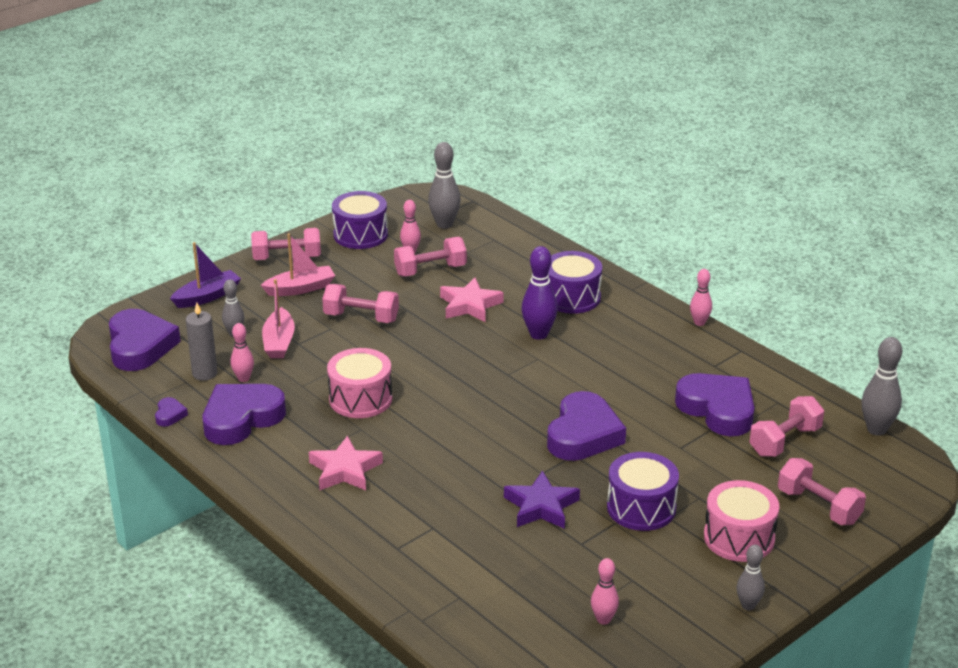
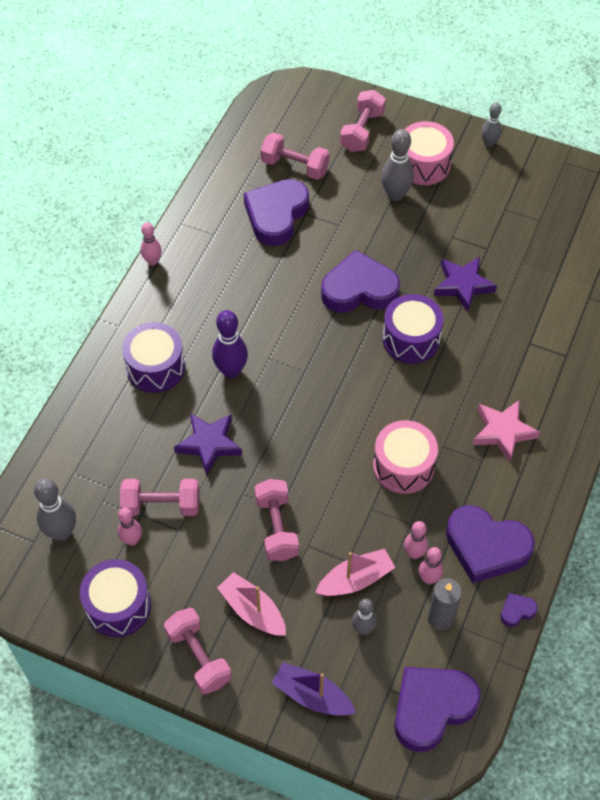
camera: 115 degrees left, 25 degrees up
pink dumbbell [394,237,467,277] -> pink dumbbell turned 45 degrees counterclockwise [120,479,199,516]
pink star [440,277,504,322] -> purple star [174,413,242,475]
pink bowling pin [591,558,619,625] -> pink bowling pin moved to [404,521,428,559]
purple drum [607,452,679,531] -> purple drum moved to [382,294,444,364]
grey bowling pin [861,337,902,436] -> grey bowling pin moved to [381,129,414,201]

